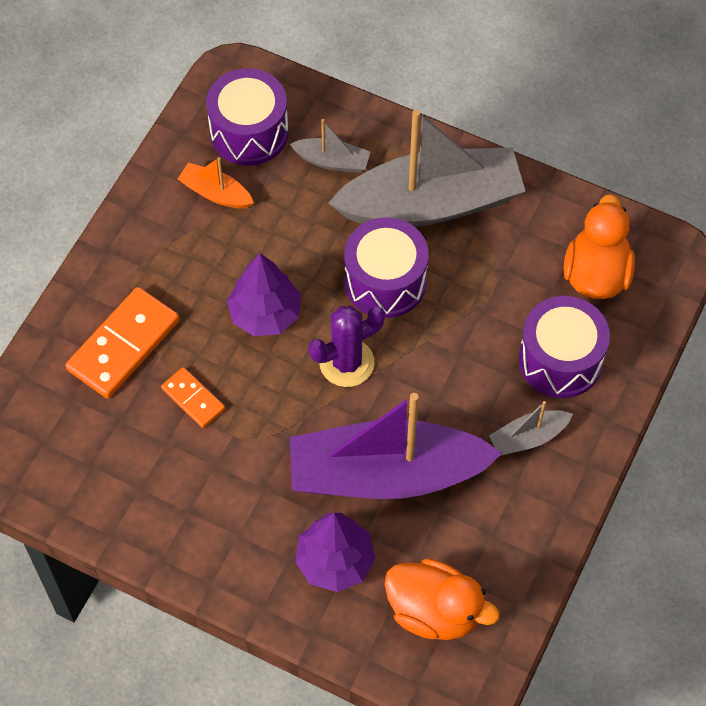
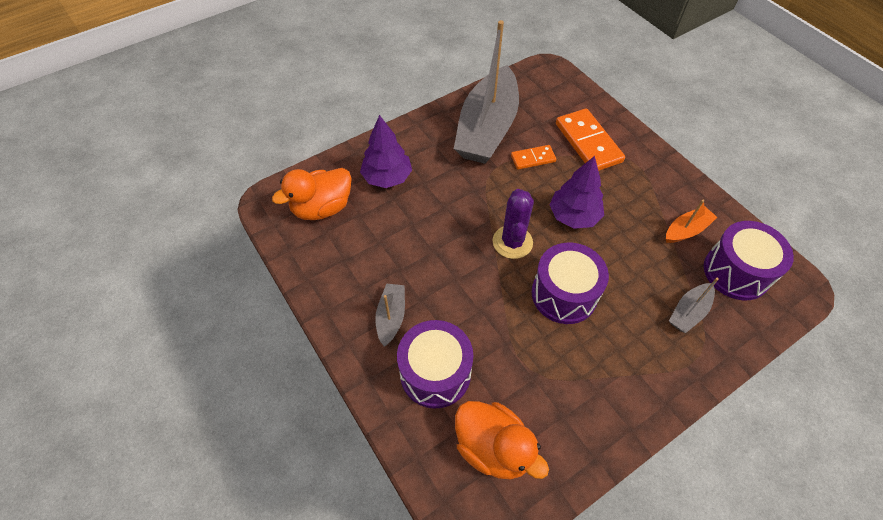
camera: 120 degrees right, 5 degrees down
purple boat [290,393,502,499] -> none
grey boat [328,109,525,227] -> grey boat moved to [454,20,519,164]

